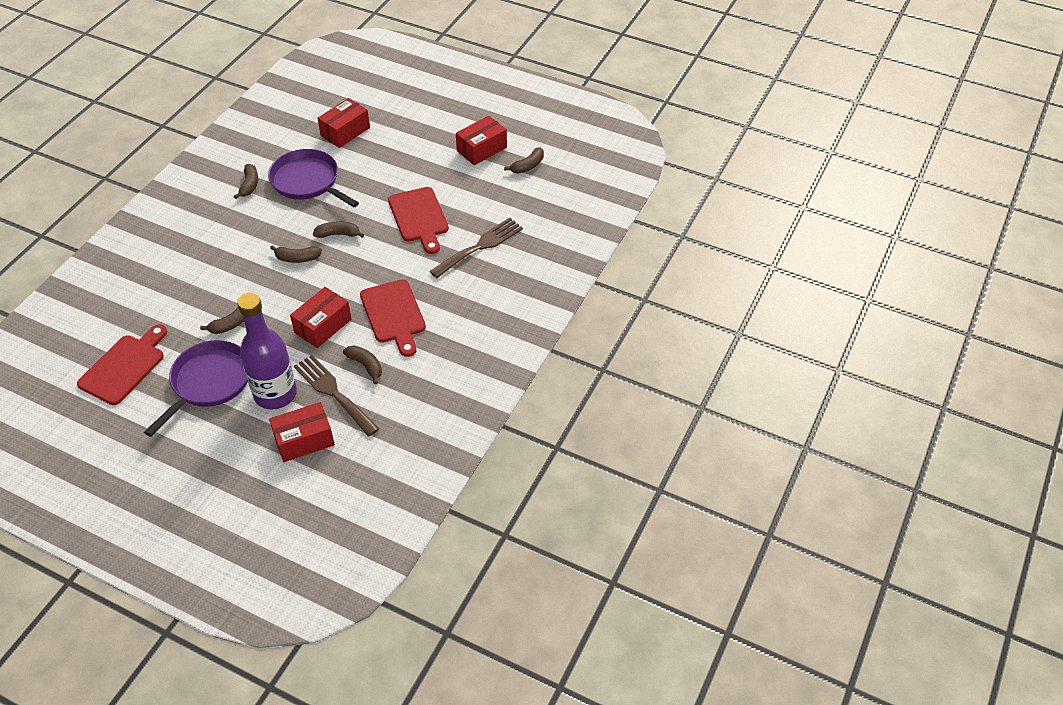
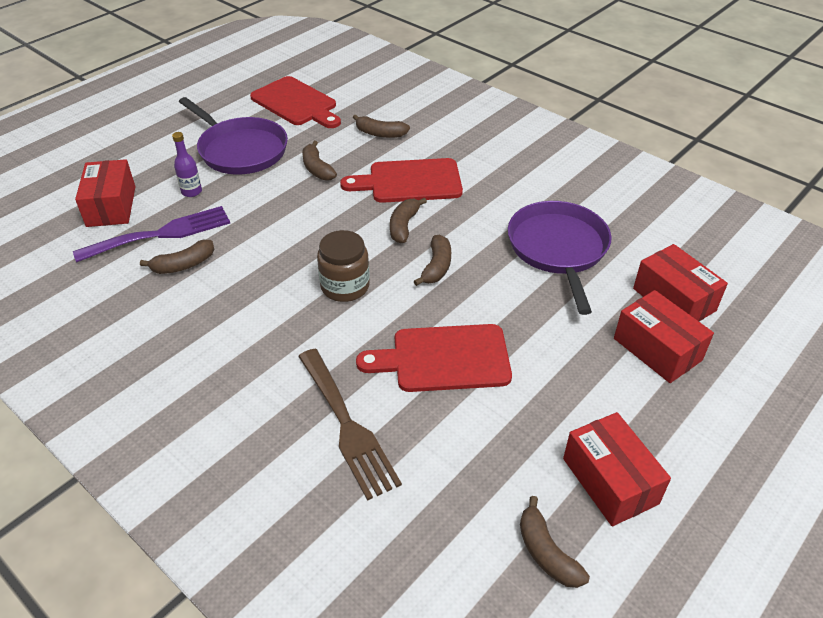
camera: 105 degrees right, 5 degrees down
brown banana [234,164,258,199] -> brown banana moved to [353,115,410,138]
purple bottle [237,293,297,409] -> purple bottle [172,132,202,197], size x0.41
purple pan [268,149,359,207] -> purple pan turned 60 degrees counterclockwise [508,201,611,315]
red box [290,287,352,348] -> red box moved to [614,290,714,383]
brown fork [294,355,379,437] -> purple fork [73,206,230,262]
red cutting board [360,279,426,357] -> red cutting board moved to [340,158,463,203]
none -> brown jar [317,230,370,302]

